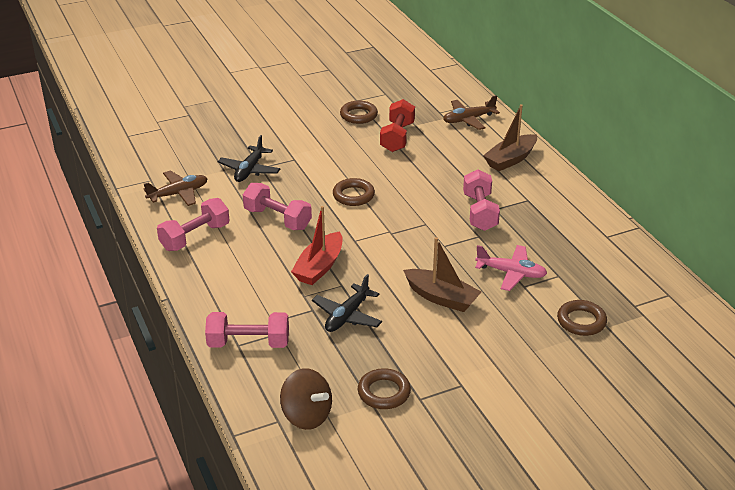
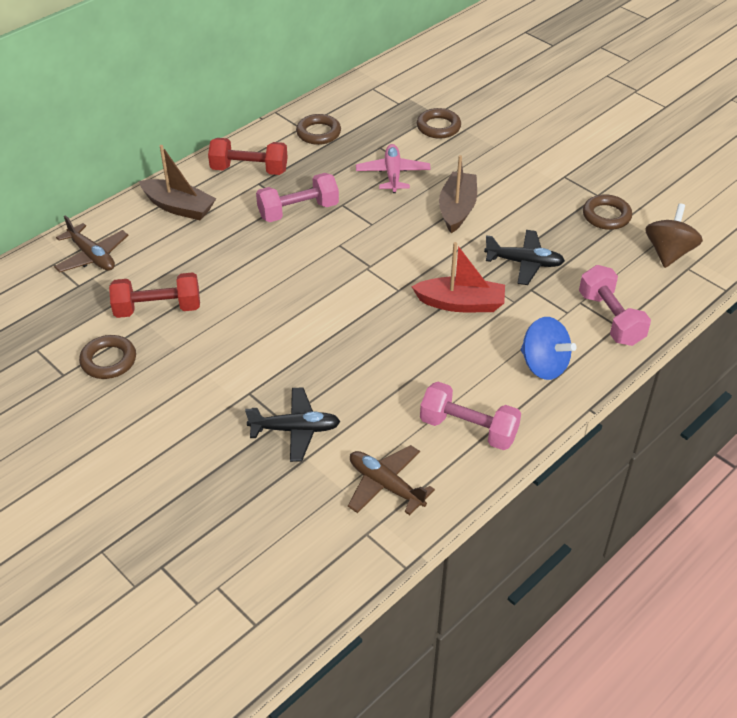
camera: 110 degrees left, 10 degrees up
pink dumbbell [243,183,312,230] -> none
brown ring [333,178,375,206] -> brown ring moved to [296,114,341,145]
none -> red dumbbell [208,138,288,175]
none -> blue spinning top [521,317,576,380]

